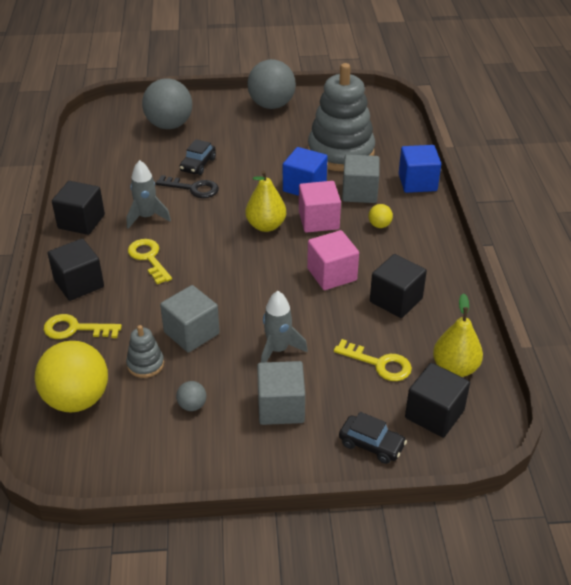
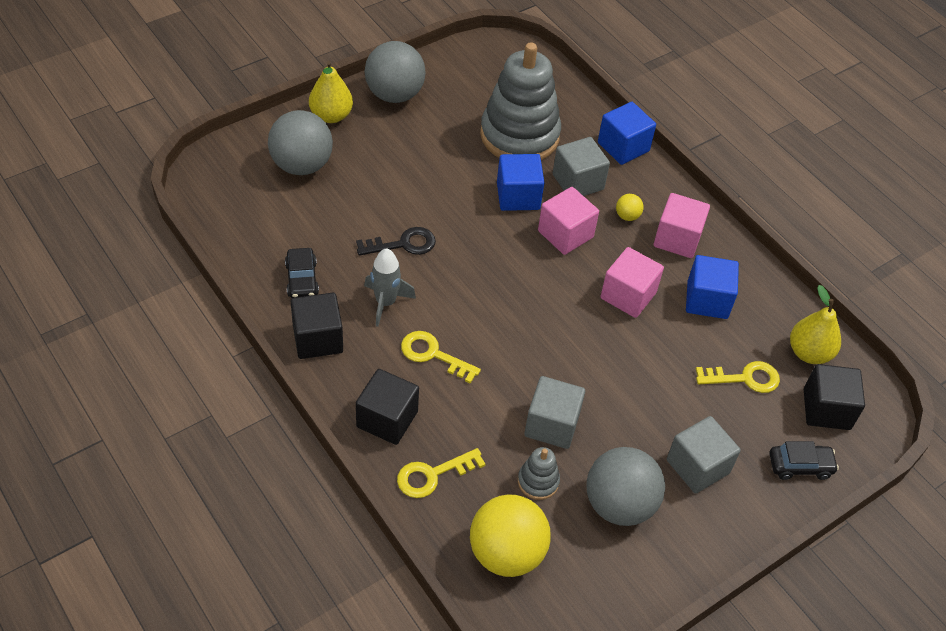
camera: 35 degrees left, 10 degrees up
grey ball [176,381,206,411] -> grey ball [587,447,665,526], size x2.35
black car [179,139,216,175] -> black car moved to [285,248,319,298]
yellow pear [245,171,286,232] -> yellow pear moved to [309,61,353,123]
grey rocket [261,291,308,363] -> none
black cube [370,254,427,318] -> blue cube [686,255,739,319]
none -> pink cube [654,193,710,258]

